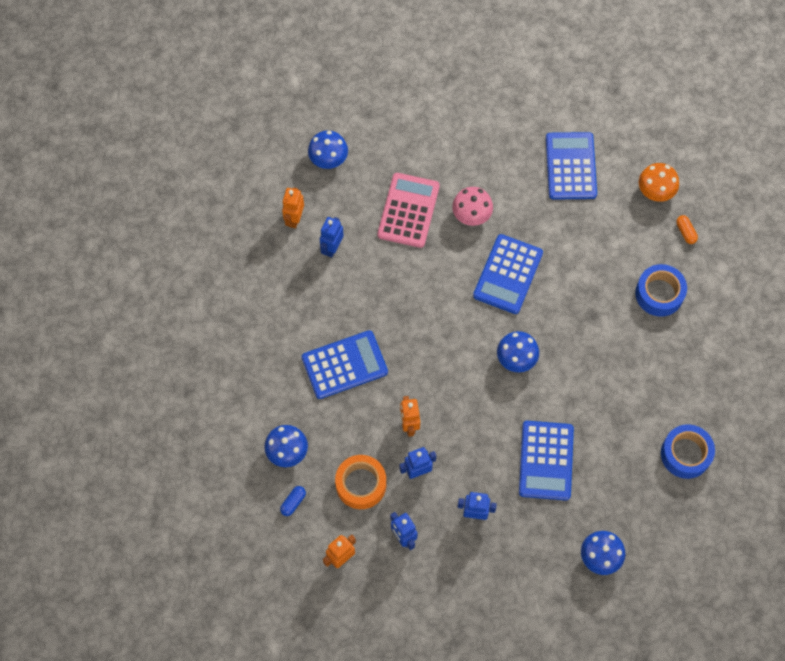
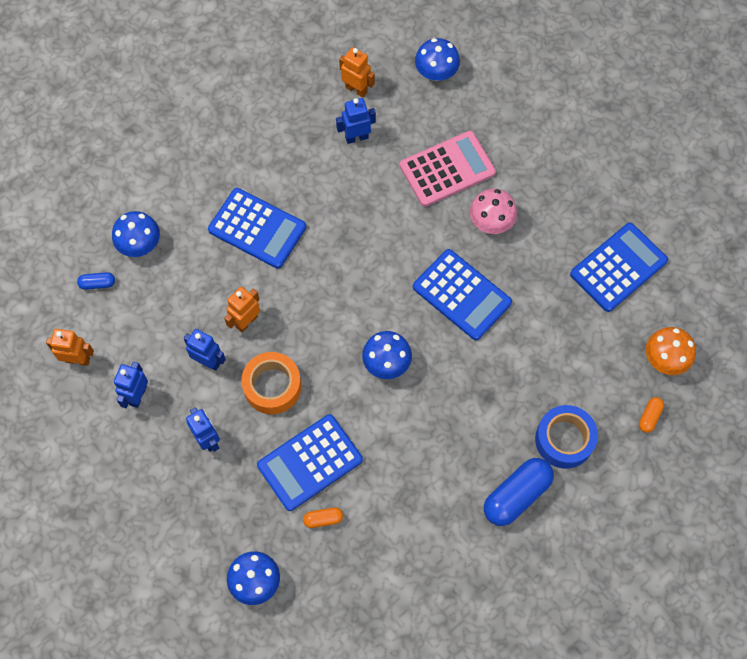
camera: 50 degrees right, 0 degrees up
orange robot [282,187,304,228] -> orange robot turned 60 degrees clockwise [339,47,375,97]
orange tape [335,455,386,509] -> orange tape moved to [241,352,301,414]
blue calculator [473,234,543,314] -> blue calculator turned 120 degrees counterclockwise [413,249,512,340]
blue tape [661,424,715,479] -> none
none -> orange capsule [303,507,343,528]
none -> blue capsule [484,458,554,526]

